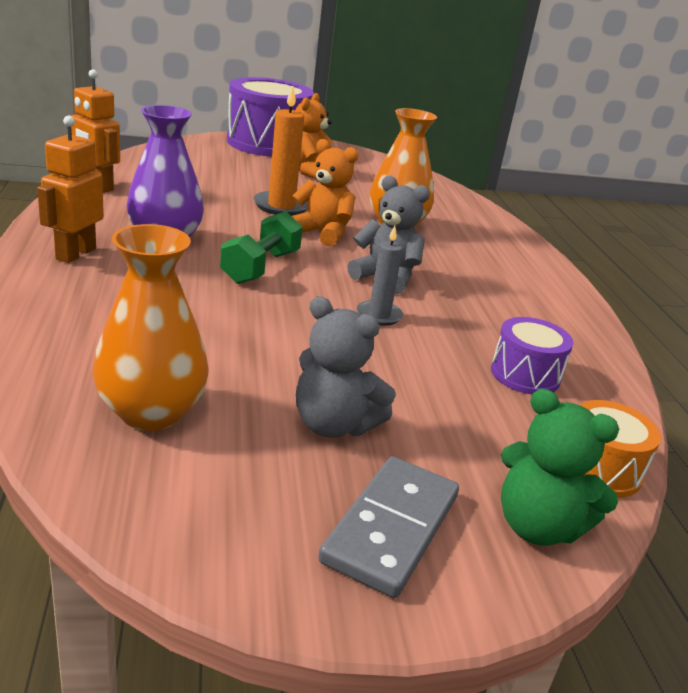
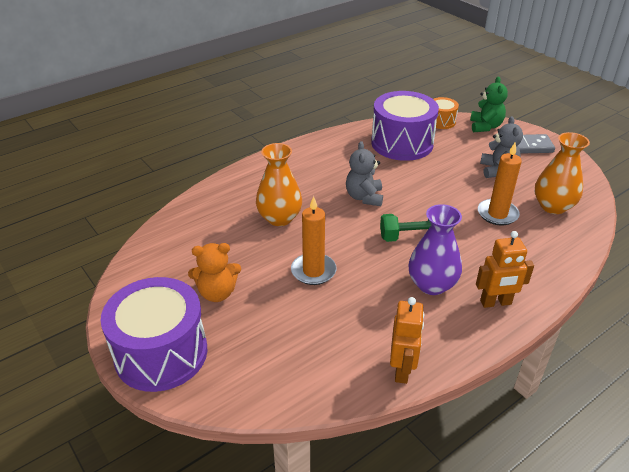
camera: 115 degrees left, 10 degrees up
orange teddy bear [292,139,358,246] -> none
grey candle [357,226,403,326] -> none
purple drum [491,317,573,394] -> purple drum [371,91,439,161], size x2.04
none -> orange candle [478,143,522,226]

